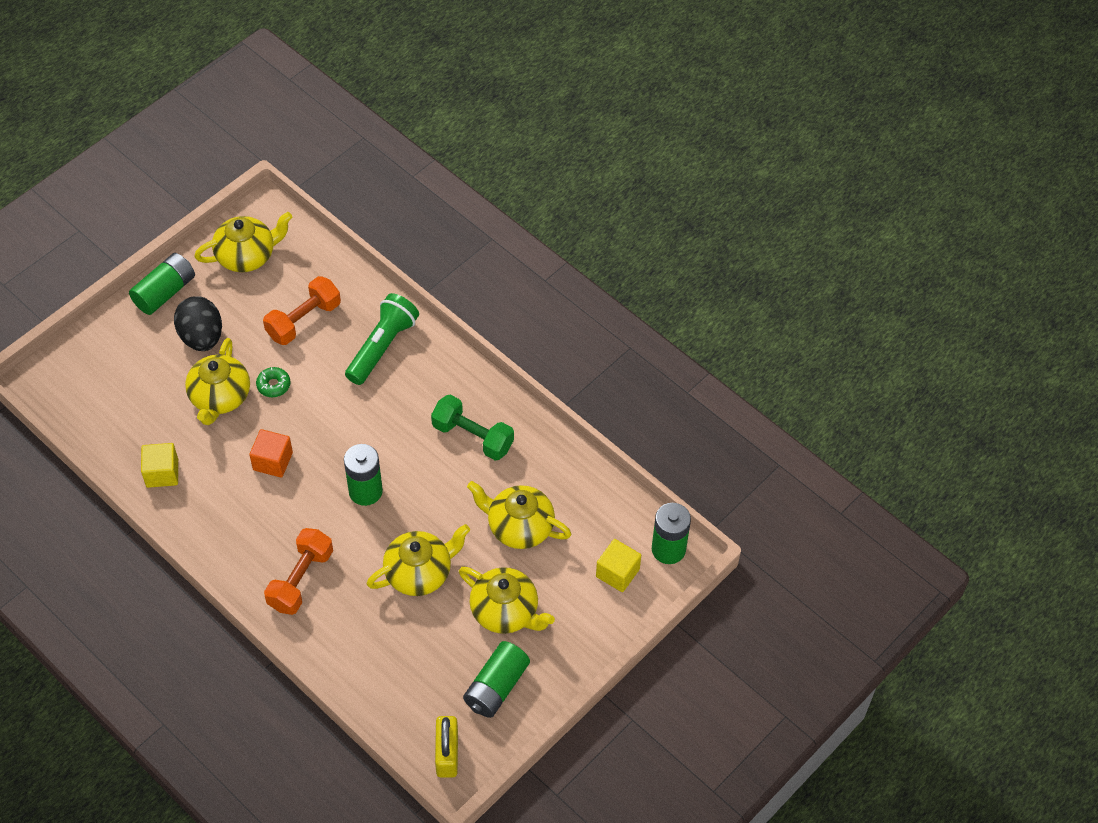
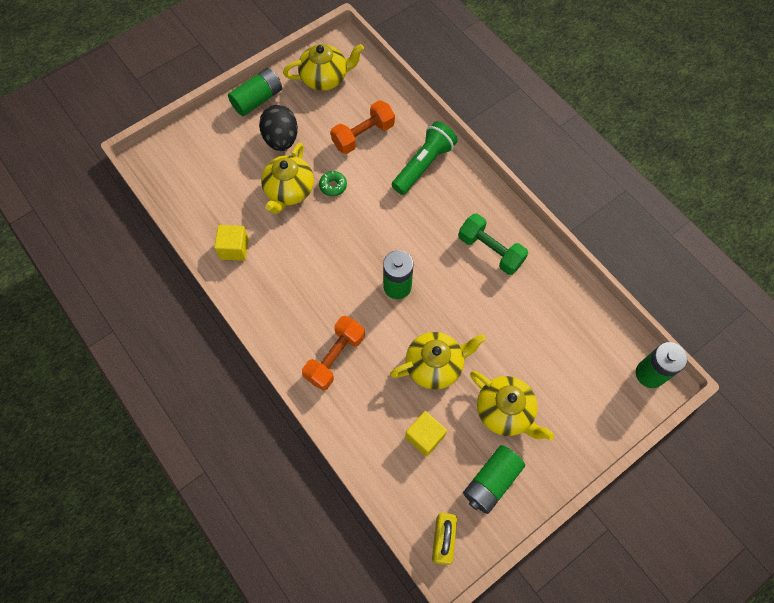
camera: 10 degrees right, 10 degrees up
orange cube [249,429,293,478] -> none
yellow teapot [467,481,571,549] -> none
yellow cube [596,539,641,592] -> yellow cube moved to [405,411,447,457]

